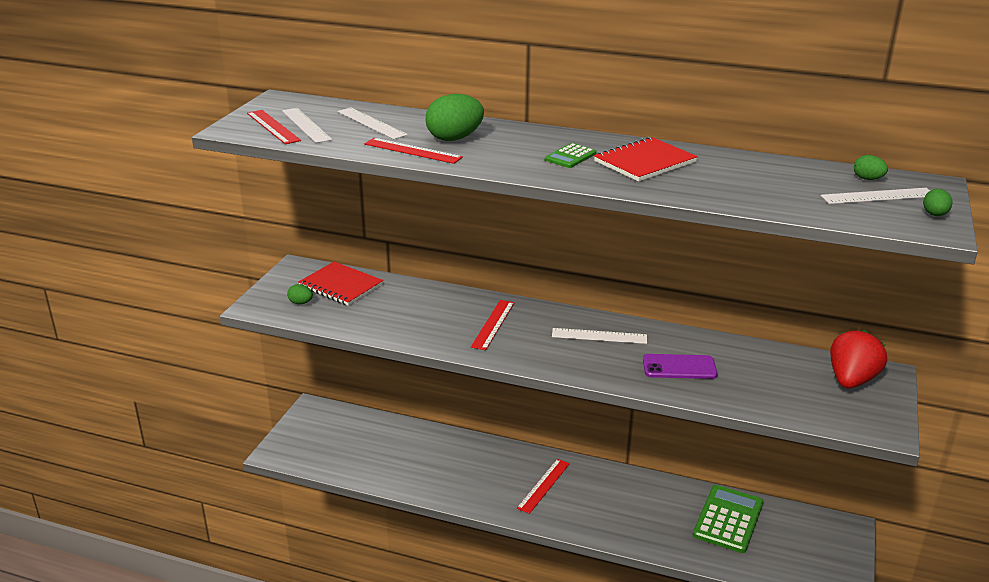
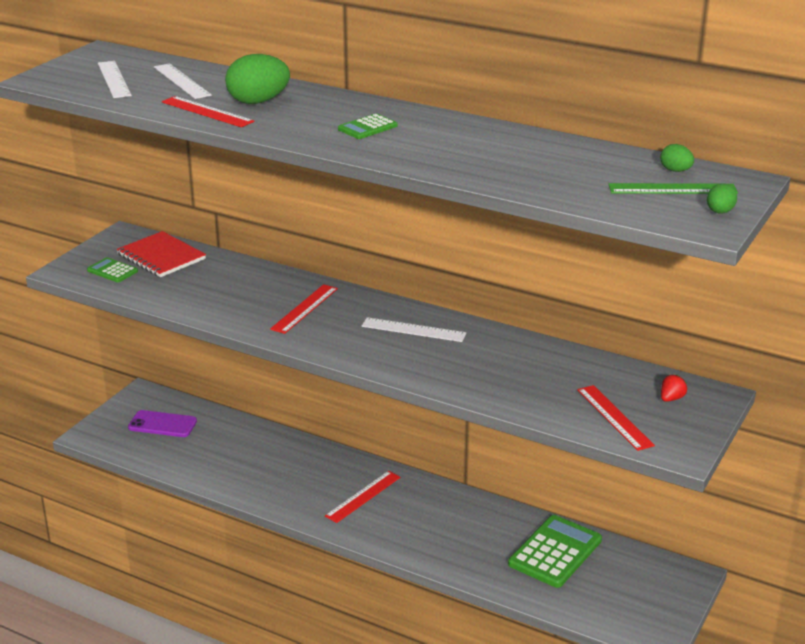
camera: 10 degrees right, 0 degrees up
red ruler [247,110,301,144] -> red ruler moved to [577,385,655,451]
green egg [287,284,313,304] -> green calculator [87,257,138,282]
red notebook [594,137,698,182] -> none
purple phone [643,354,718,379] -> purple phone moved to [128,410,197,437]
white ruler [820,188,930,204] -> green ruler [608,183,738,194]
red strawberry [830,330,887,388] -> red strawberry [661,375,687,402], size x0.43

